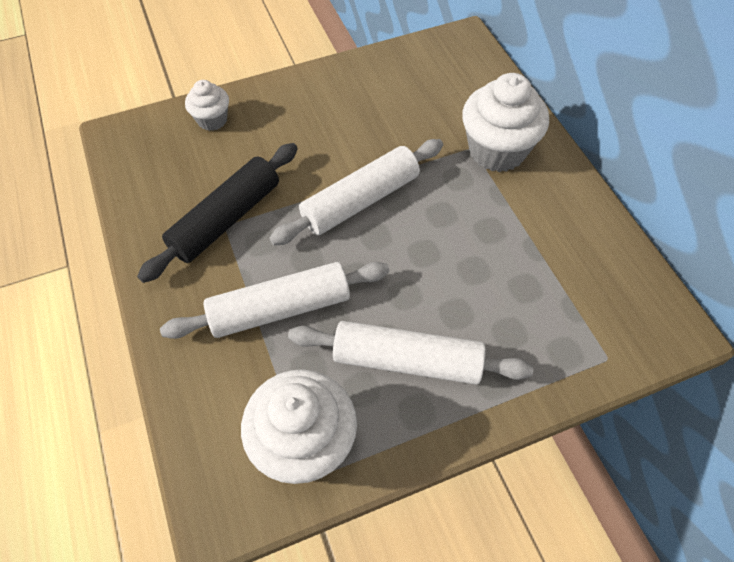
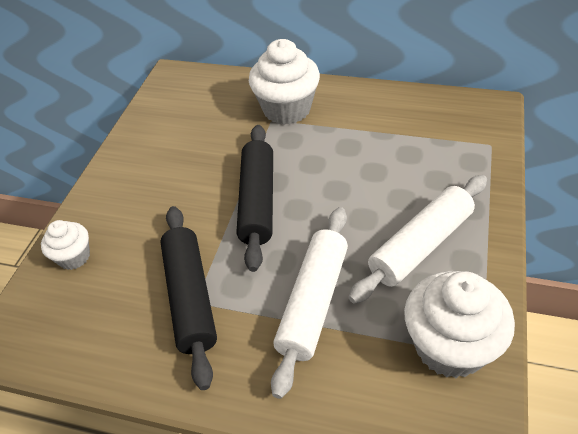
camera: 50 degrees left, 10 degrees down
white rolling pin [269,139,443,245] -> black rolling pin [237,125,273,272]

